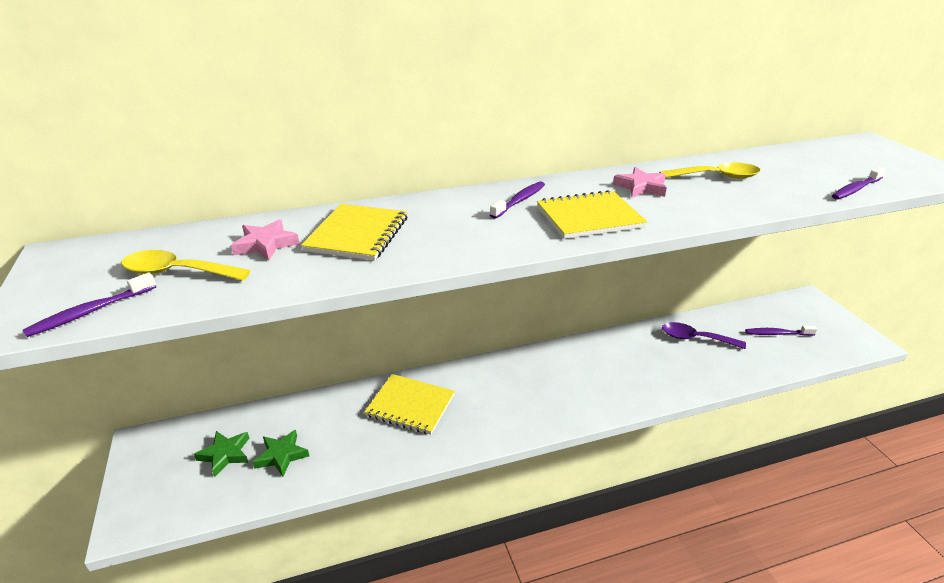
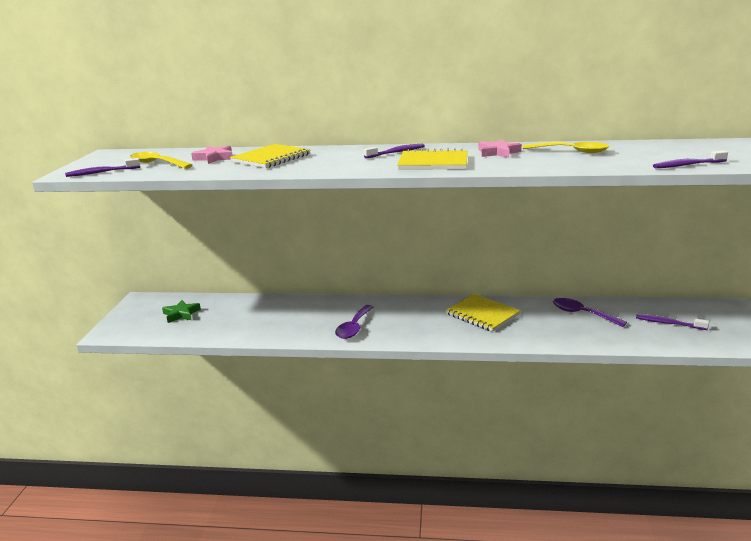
camera: 25 degrees right, 10 degrees down
green star [253,430,309,477] -> none
yellow notebook [364,374,455,435] -> yellow notebook moved to [446,294,521,332]
none -> purple spoon [335,305,374,339]

